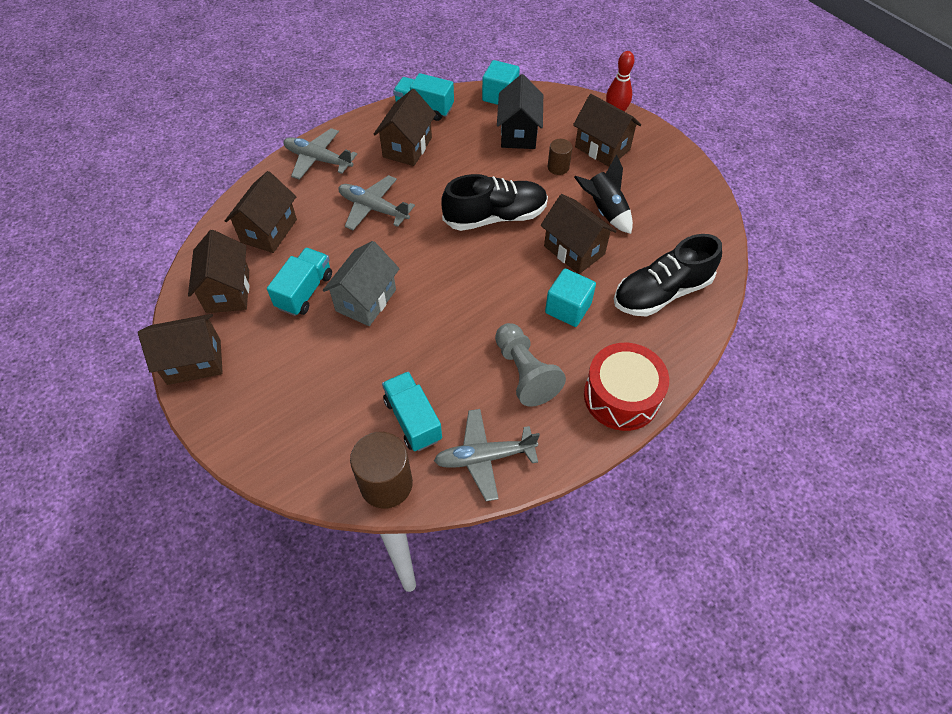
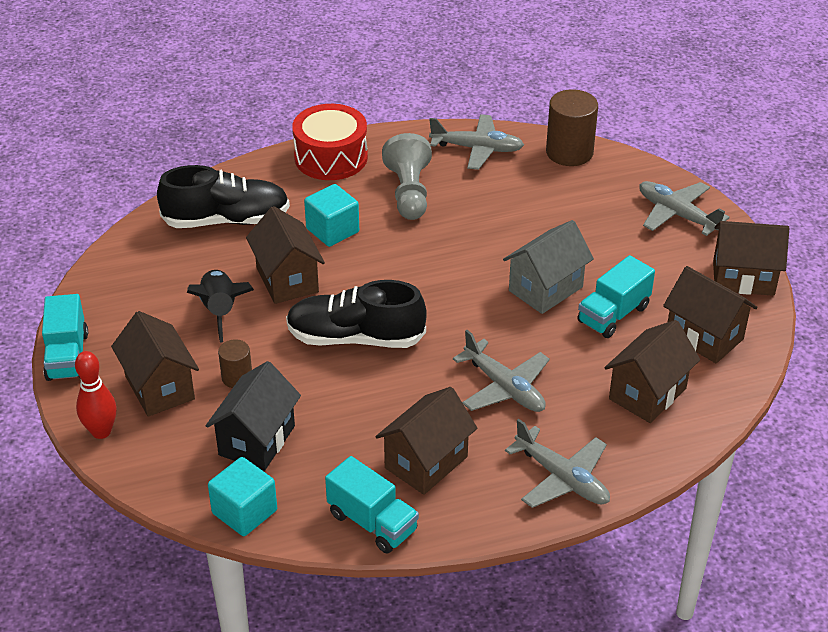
camera: 160 degrees left, 15 degrees down
brown house [188,230,250,313] -> brown house turned 60 degrees counterclockwise [663,266,758,363]
turquoise truck [382,371,442,451] -> turquoise truck moved to [42,294,88,381]
none -> grey plane [639,181,730,236]

